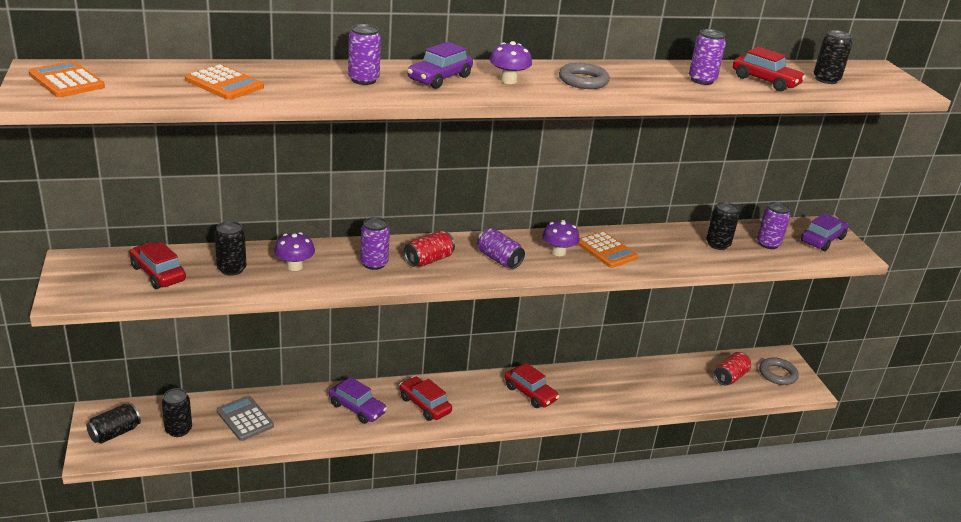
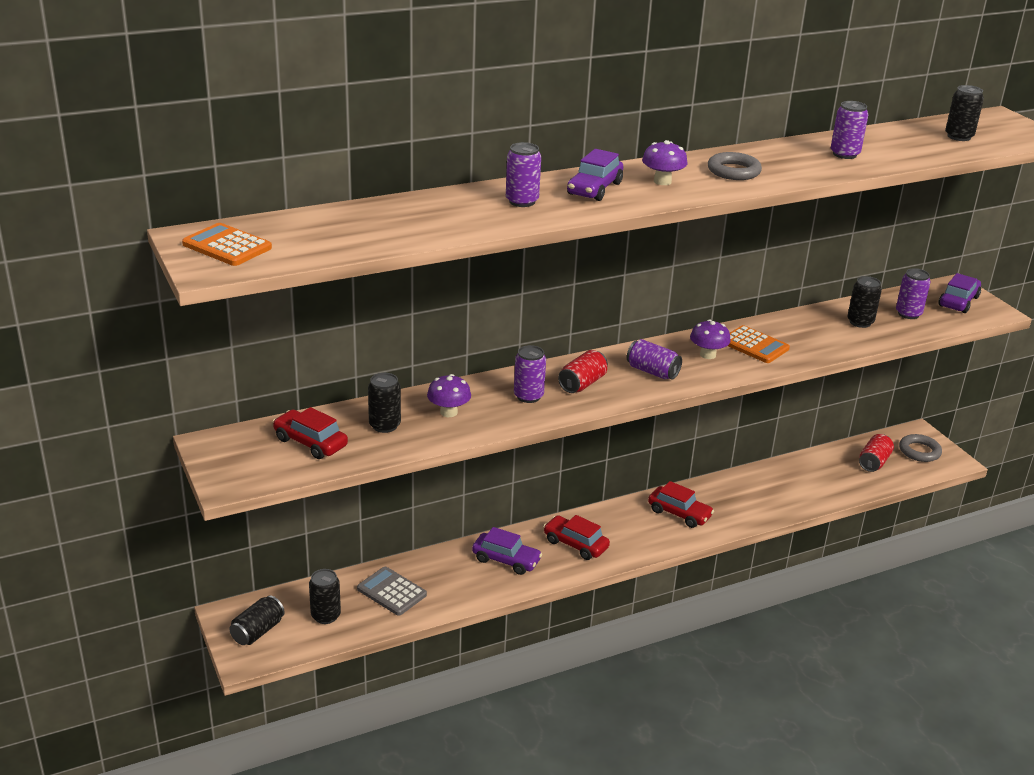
camera: 10 degrees left, 0 degrees up
orange calculator [185,64,264,100] -> none
red car [733,47,806,91] -> none

